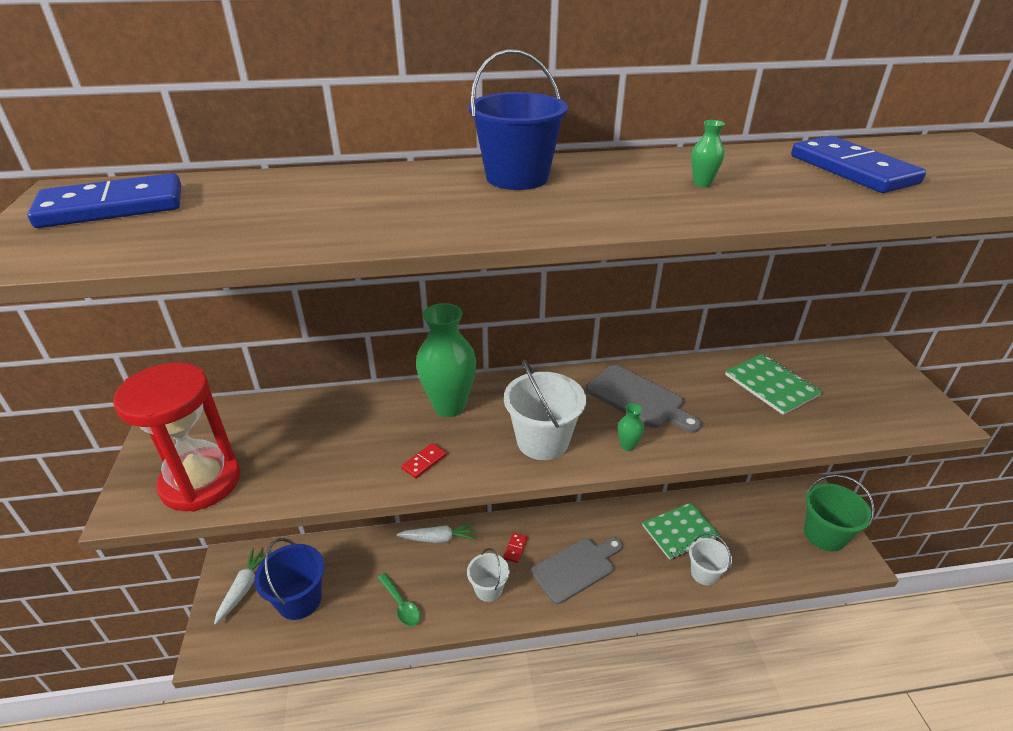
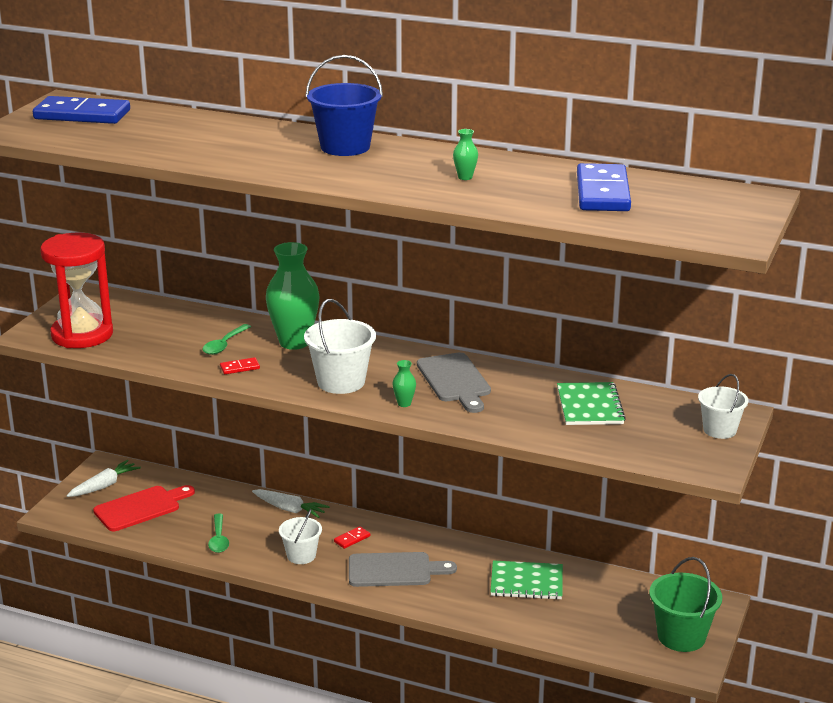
camera: 30 degrees right, 10 degrees down
blue bucket [254,538,324,620] -> red cutting board [93,485,195,531]
white bucket [689,533,732,585] -> white bucket moved to [698,374,748,439]
none -> green spoon [202,324,251,355]

